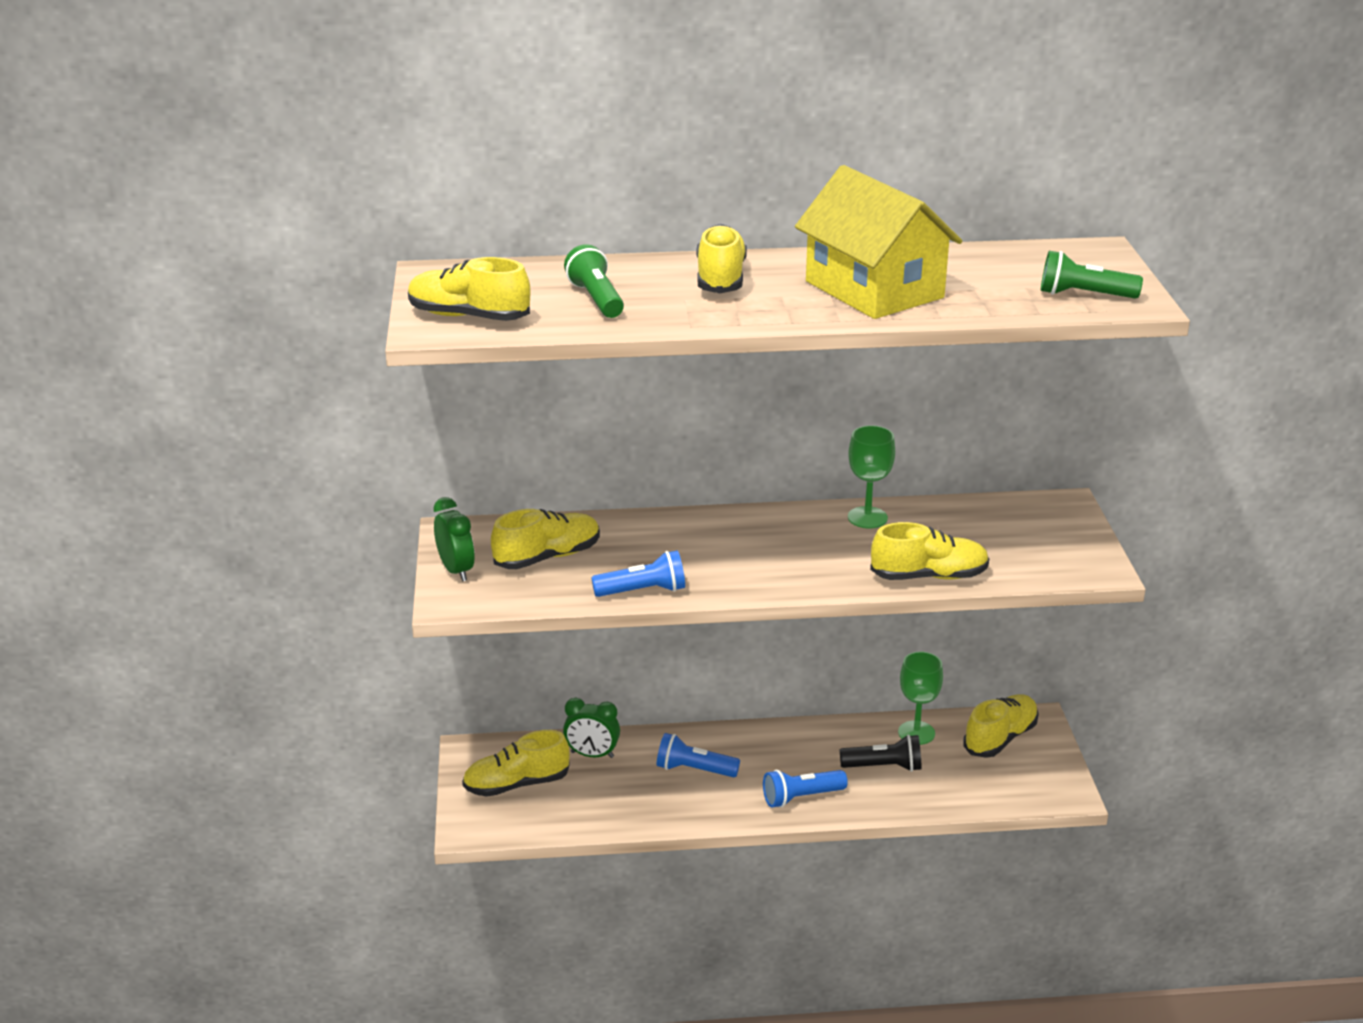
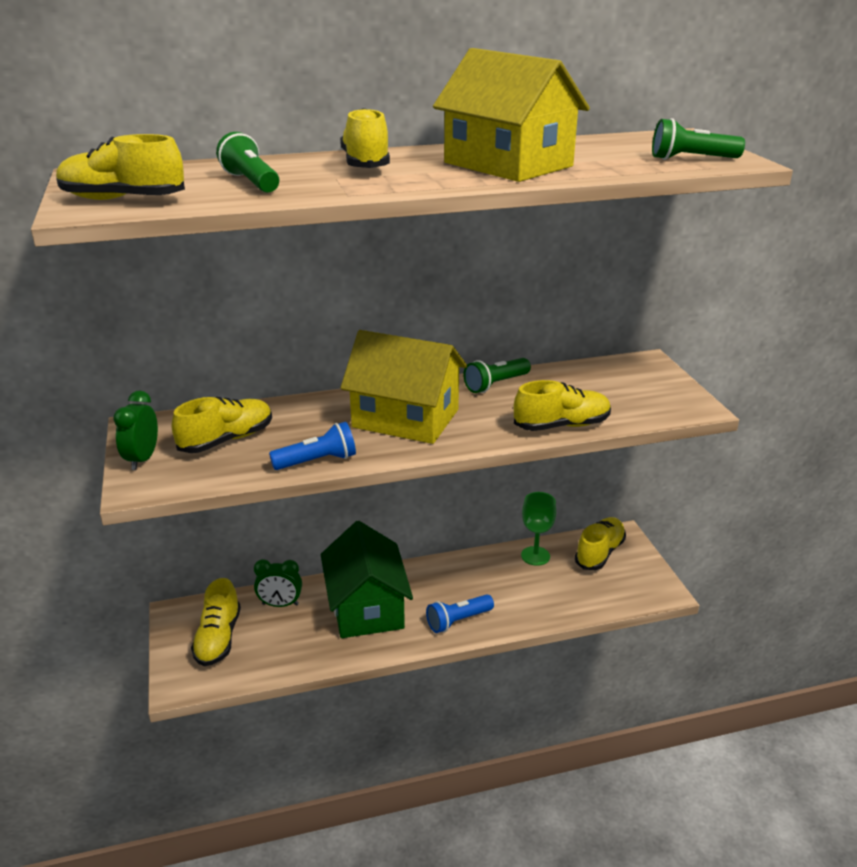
camera: 10 degrees left, 0 degrees up
green clock [433,497,474,582] -> green clock turned 135 degrees counterclockwise [113,390,158,470]
yellow shoe [462,730,570,797] -> yellow shoe turned 60 degrees counterclockwise [191,578,241,666]
blue flashlight [657,733,740,777] -> green house [320,521,413,638]
black flashlight [840,734,922,772] -> none
green goblet [848,425,895,528] -> green flashlight [463,358,531,393]
none -> yellow house [340,330,467,444]

